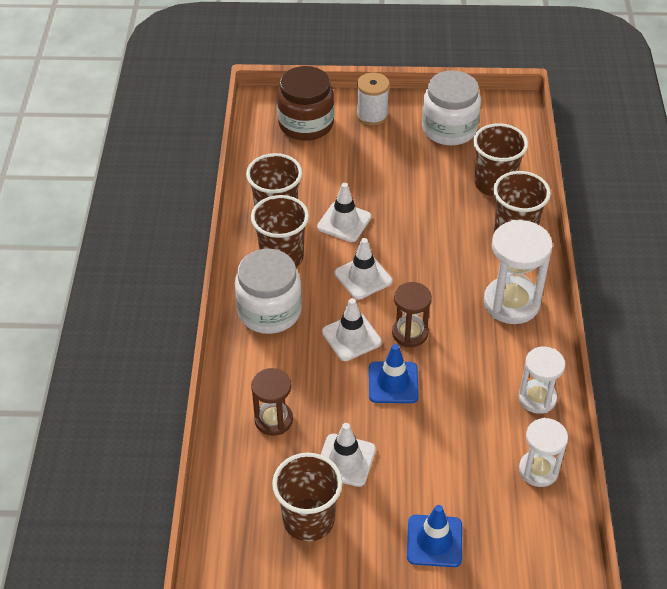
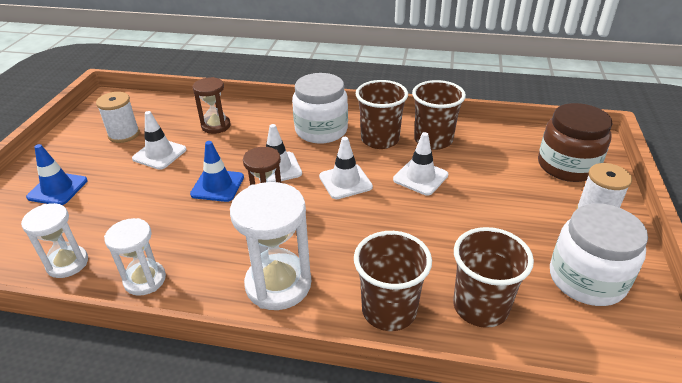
camera: 100 degrees right, 10 degrees down
brown cup [272,453,343,542] -> white spool [96,92,140,143]

